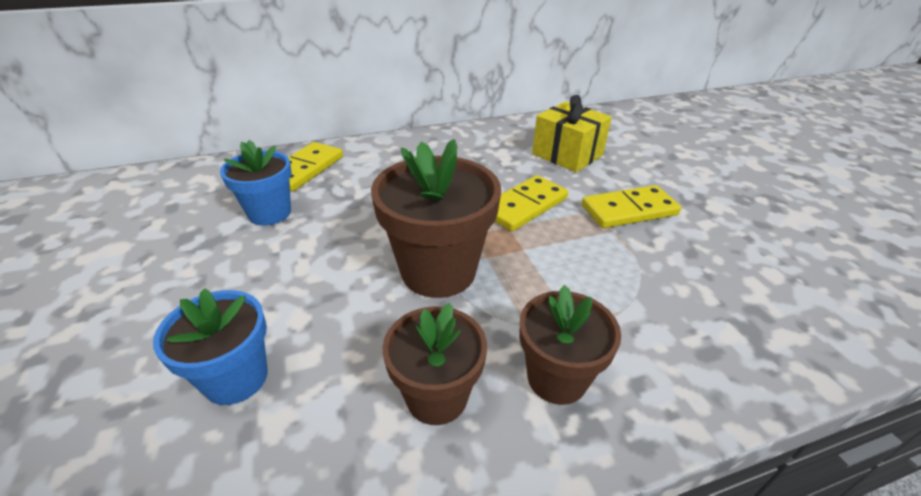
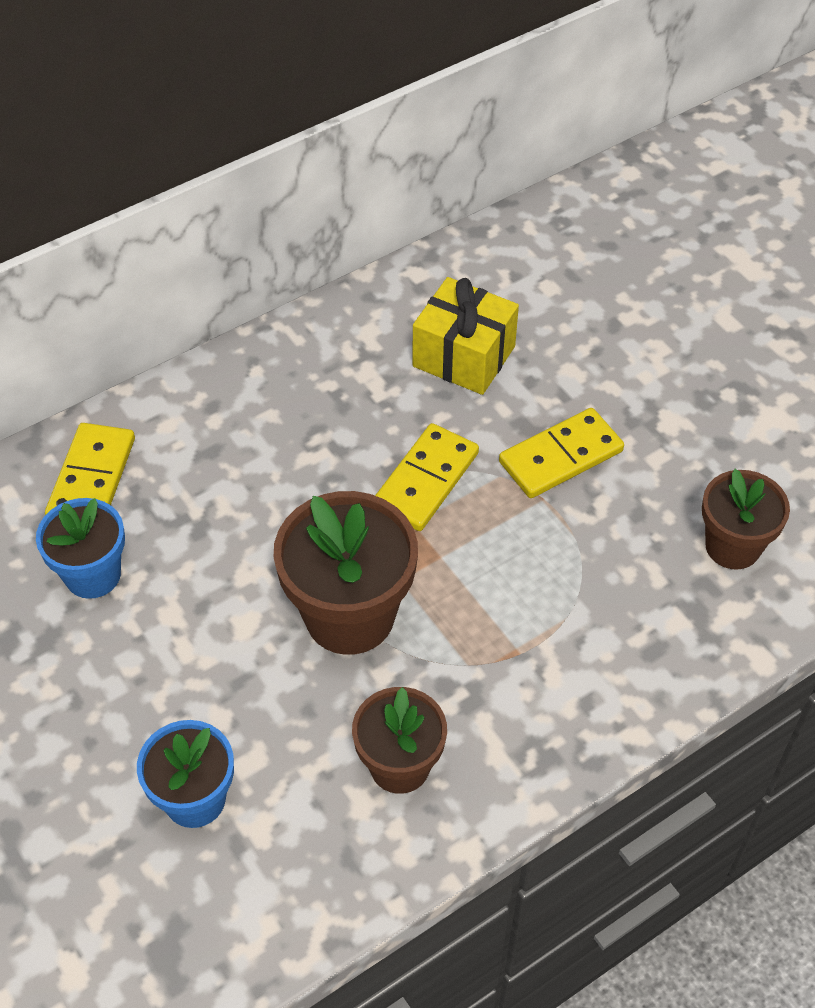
camera: 15 degrees left, 15 degrees up
brown flower pot [519,285,621,405] -> brown flower pot moved to [702,469,790,570]

